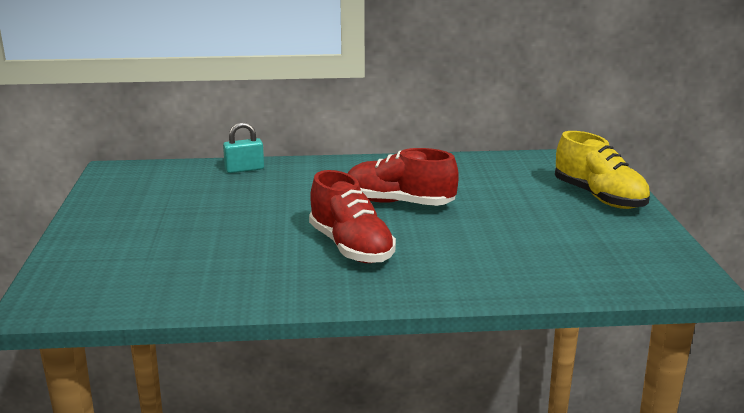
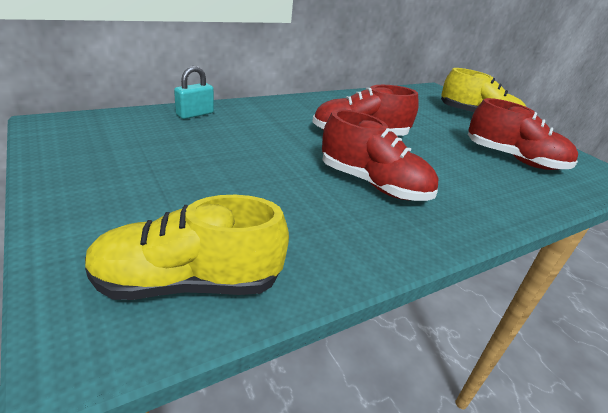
camera: 30 degrees left, 10 degrees up
none -> yellow shoe [85,195,289,300]
none -> red shoe [468,98,578,170]

